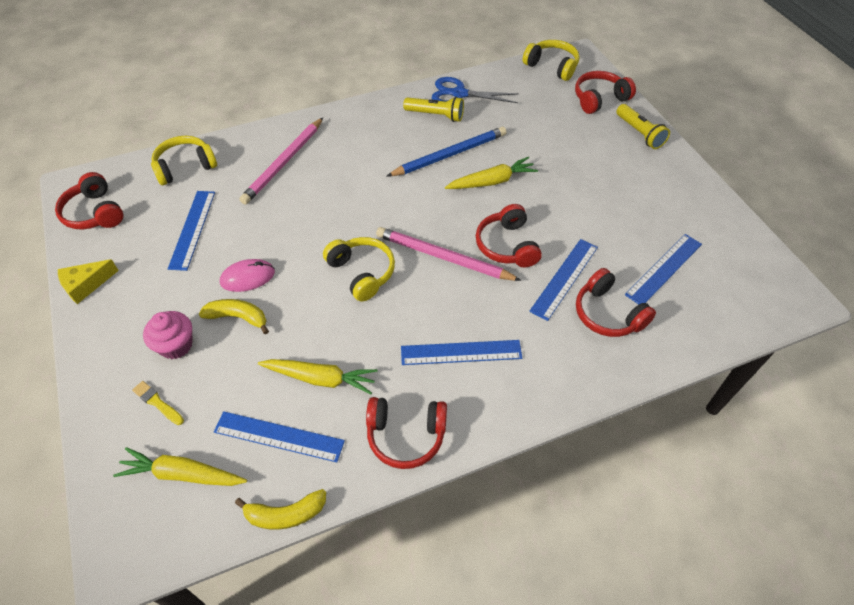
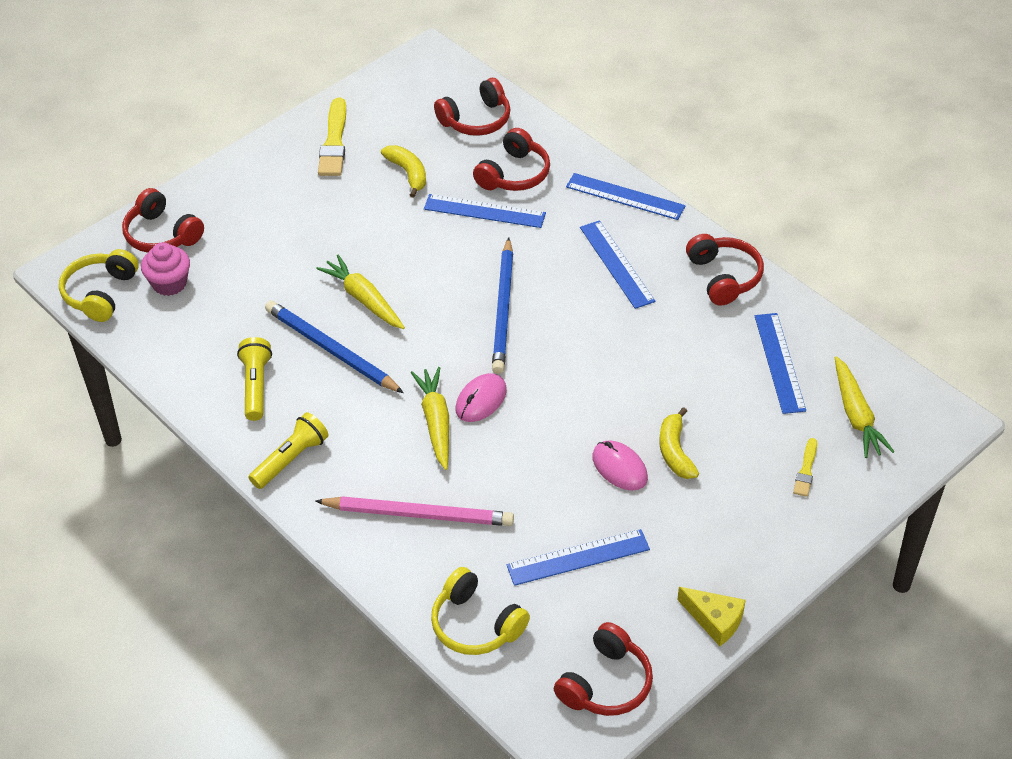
camera: 110 degrees left, 5 degrees down
pink cupcake [143,311,193,359] -> pink cupcake moved to [141,242,190,296]
yellow banana [235,489,326,530] -> yellow banana moved to [381,145,426,198]
yellow carrot [258,359,378,394] -> yellow carrot moved to [411,367,449,470]
yellow headphones [323,237,395,302] -> none
pink pencil [376,227,521,281] -> blue pencil [492,237,513,374]
blue scissors [432,77,519,103] -> none
red headphones [476,204,542,267] -> red headphones moved to [434,78,510,136]
yellow flashlight [616,104,670,149] -> yellow flashlight moved to [249,412,329,489]
blue ruler [625,234,702,305] -> blue ruler moved to [566,173,686,220]
none -> yellow brush [318,98,346,176]
none -> pink mouse [455,373,507,422]

